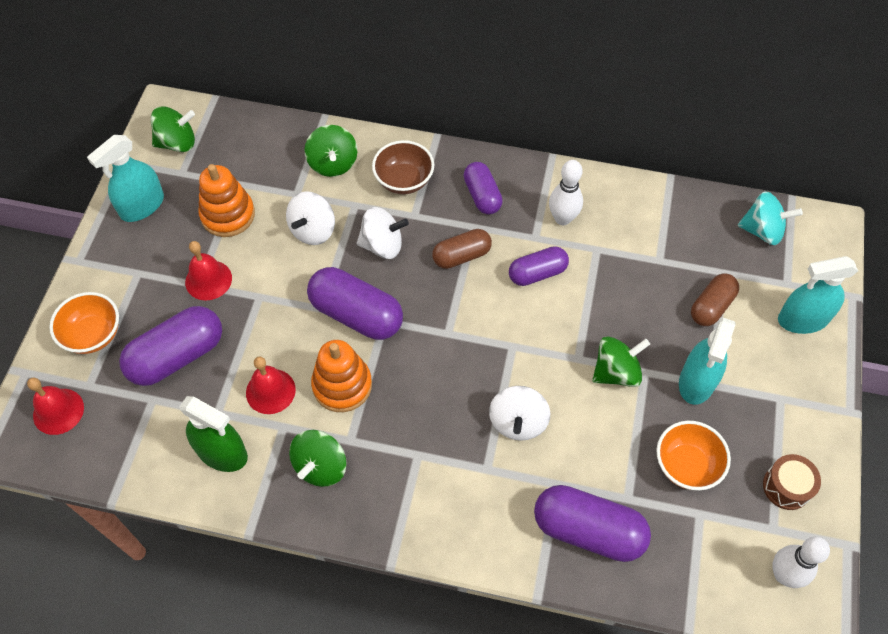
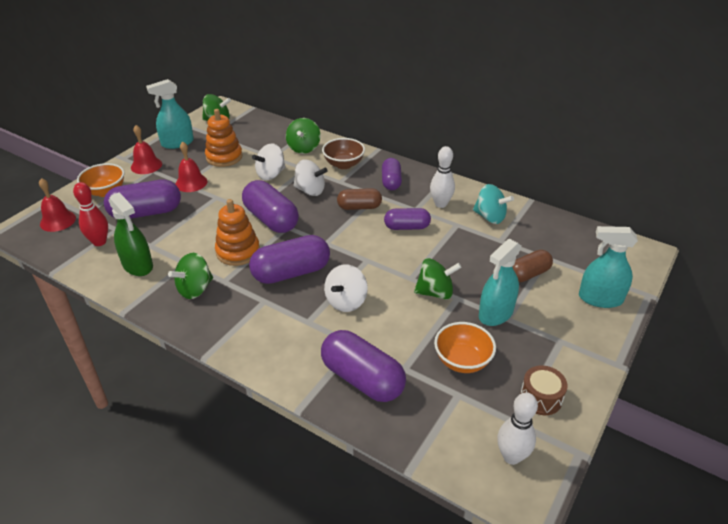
camera: 20 degrees right, 20 degrees down
red bell [246,356,296,414] -> red bell moved to [131,125,162,174]
turquoise spinning top [738,191,803,245] -> turquoise spinning top moved to [473,184,514,224]
none -> red bowling pin [73,182,108,246]
none -> purple capsule [249,235,330,284]

